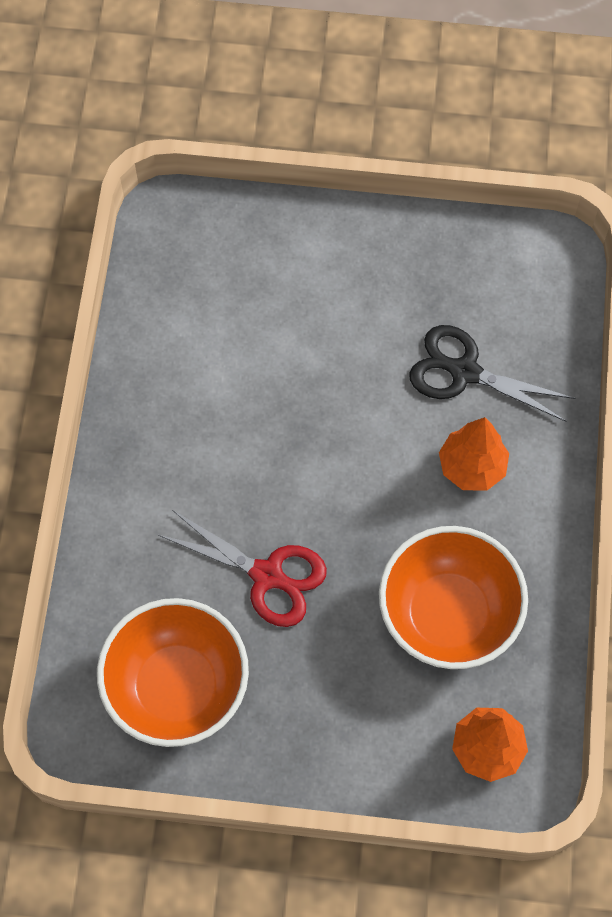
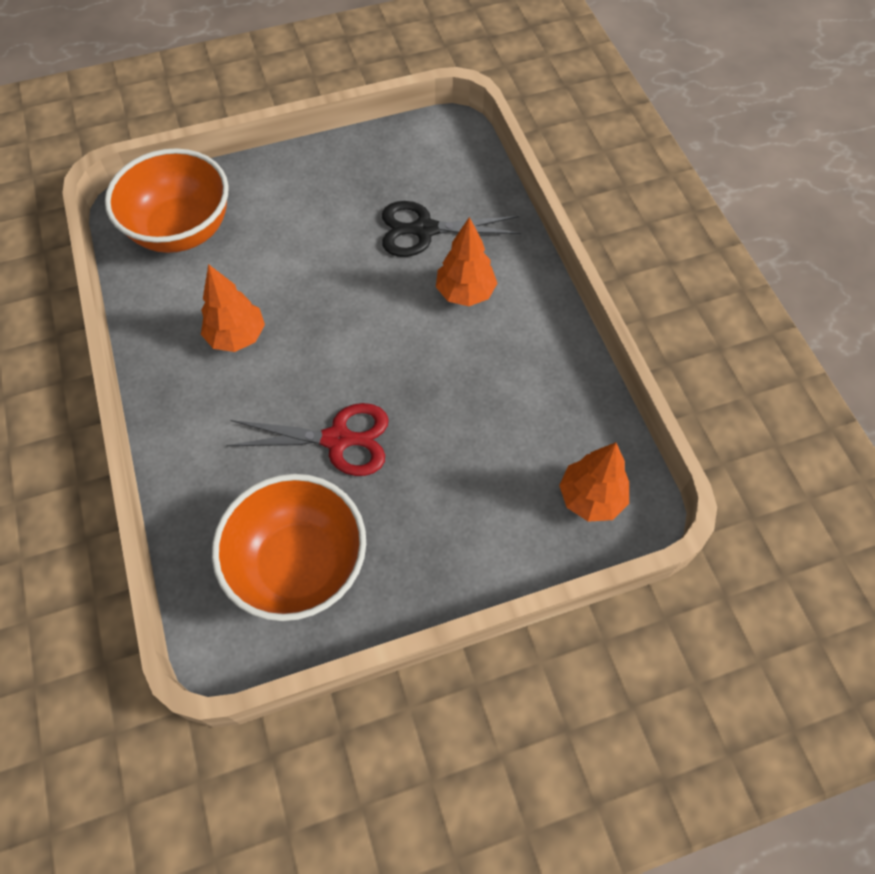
camera: 25 degrees left, 5 degrees down
orange bowl [379,526,528,669] -> orange bowl moved to [105,148,229,253]
none -> orange tree [201,264,265,352]

